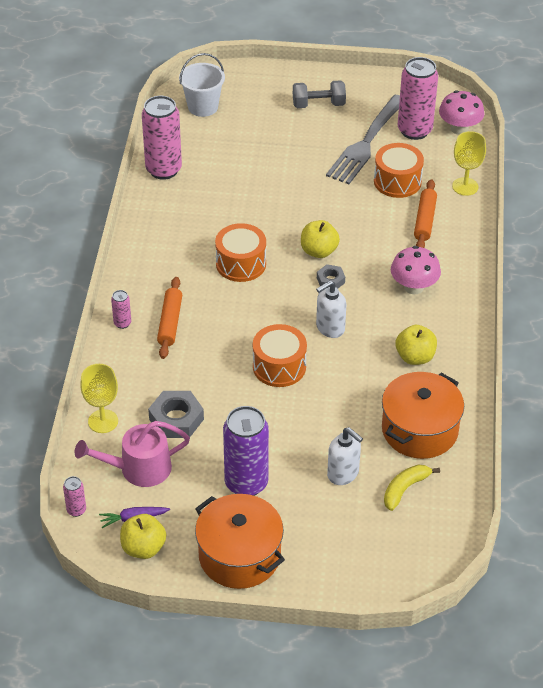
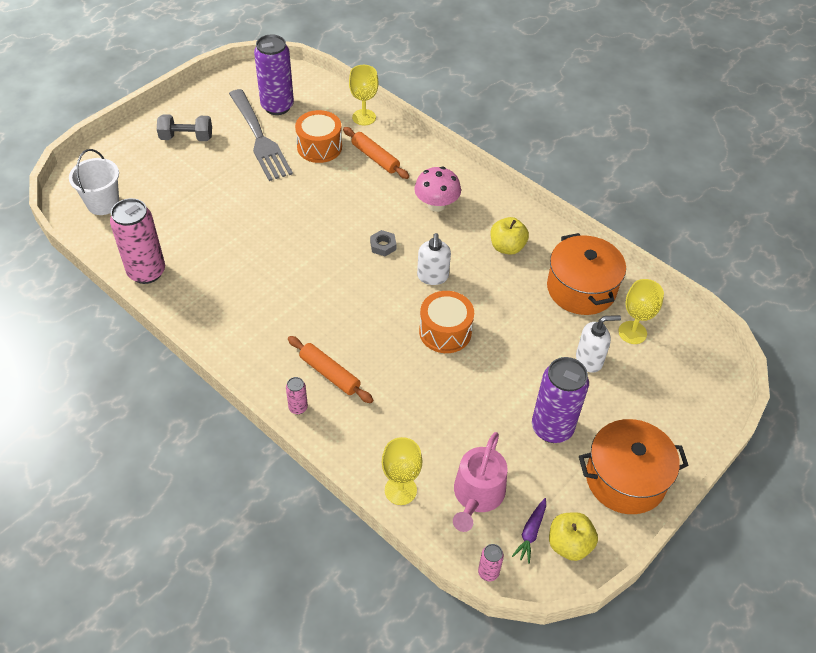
camera: 55 degrees left, 5 degrees up
grey nut [148,391,204,438] -> none
orange drum [215,223,266,282] -> none
grey dumbbell [293,80,346,108] -> grey dumbbell turned 60 degrees clockwise [157,114,212,141]
yellow apple [301,220,340,258] -> none
yellow banana [384,465,440,511] -> yellow goblet [618,279,664,344]
pink can [398,57,438,140] -> purple can [254,35,294,115]
pink mushroom [439,90,484,135] -> none

